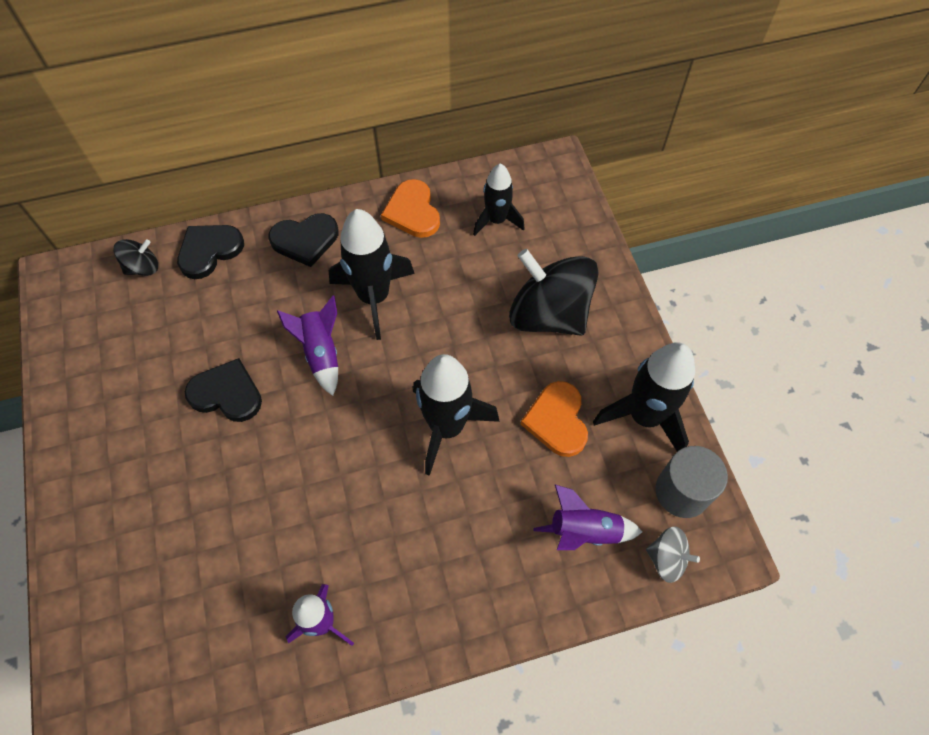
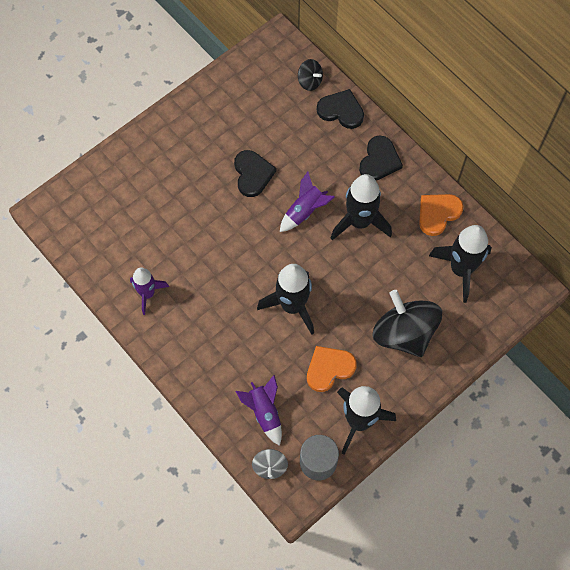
camera: 65 degrees right, 5 degrees up
black heart [268,213,339,267] -> black heart turned 120 degrees counterclockwise [359,135,403,181]
black rocket [473,163,525,236] -> black rocket [429,225,492,303], size x1.59
black spinning top [509,249,599,336] -> black spinning top turned 45 degrees counterclockwise [372,290,442,357]

